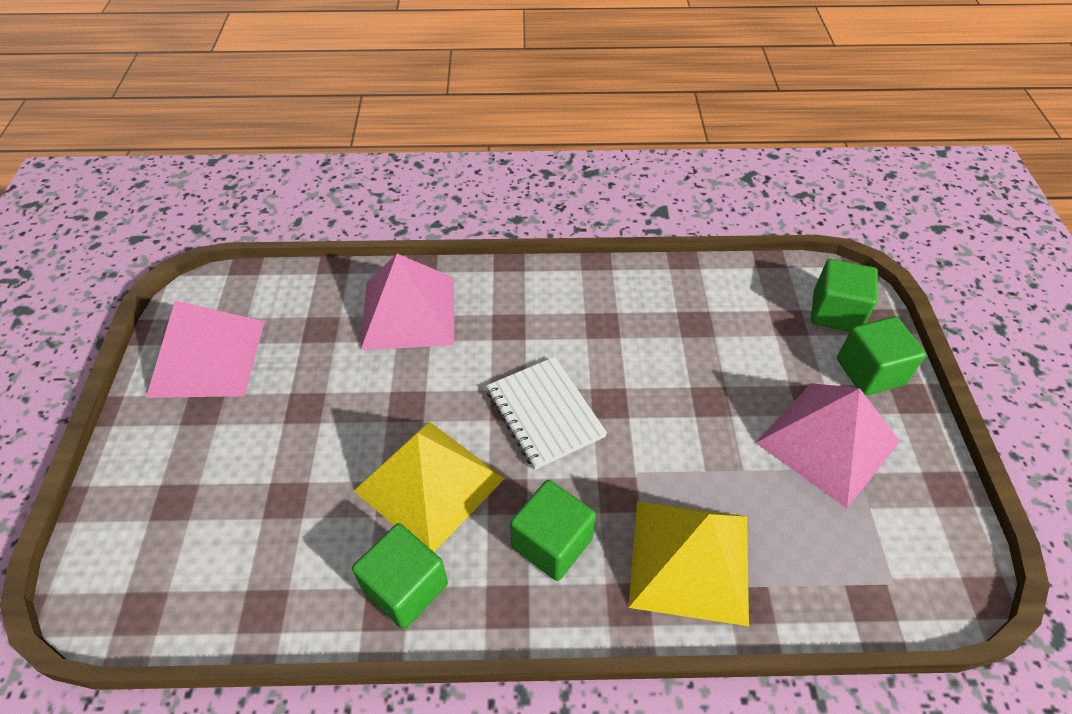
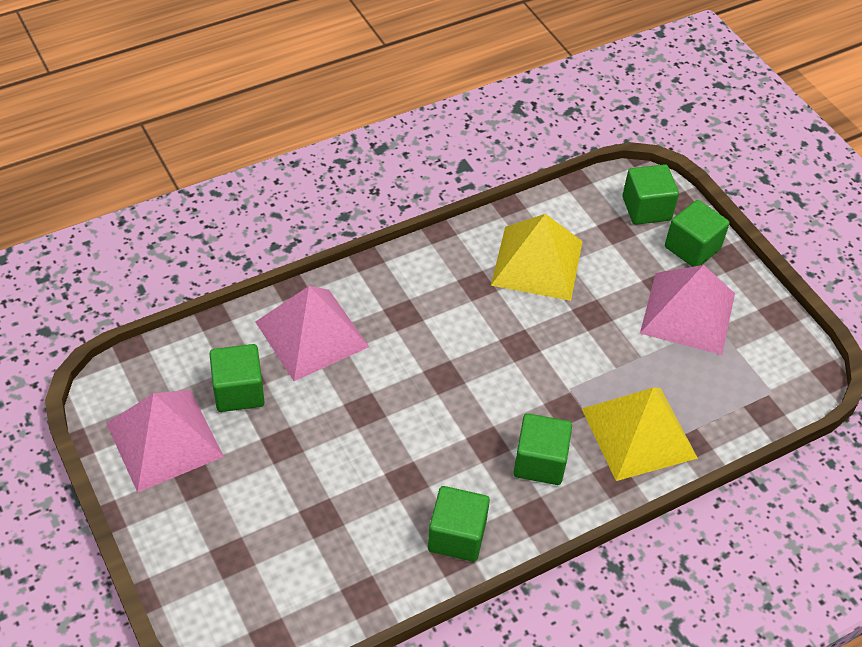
camera: 30 degrees left, 0 degrees up
yellow pyramid [354,421,505,552] -> yellow pyramid moved to [491,214,583,301]
white notebook [486,357,607,470] -> none
none -> green cube [209,344,265,412]

